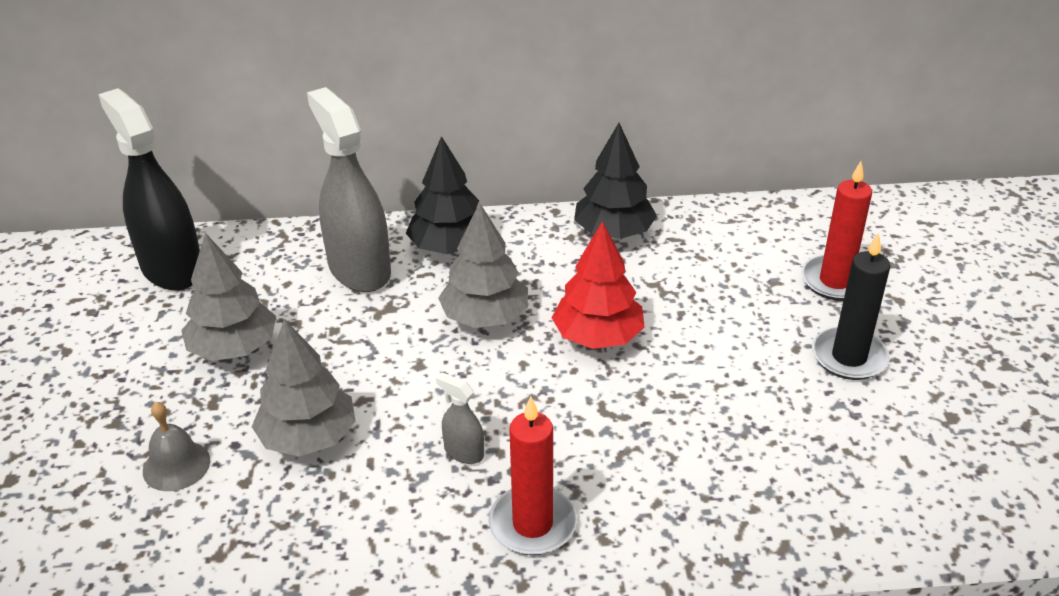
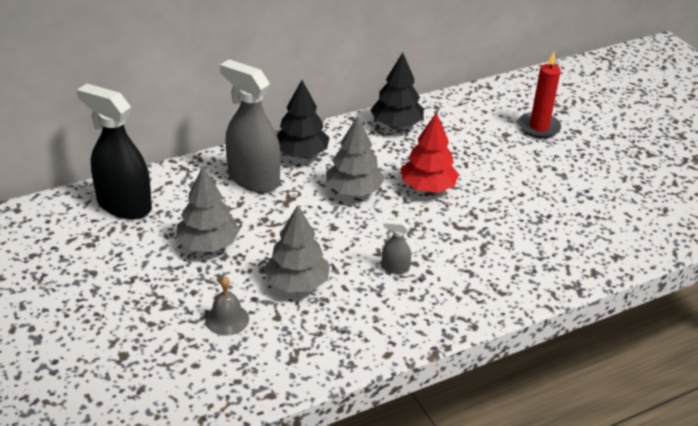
camera: 25 degrees left, 0 degrees up
red candle [489,396,577,555] -> none
black candle [812,233,890,380] -> none

